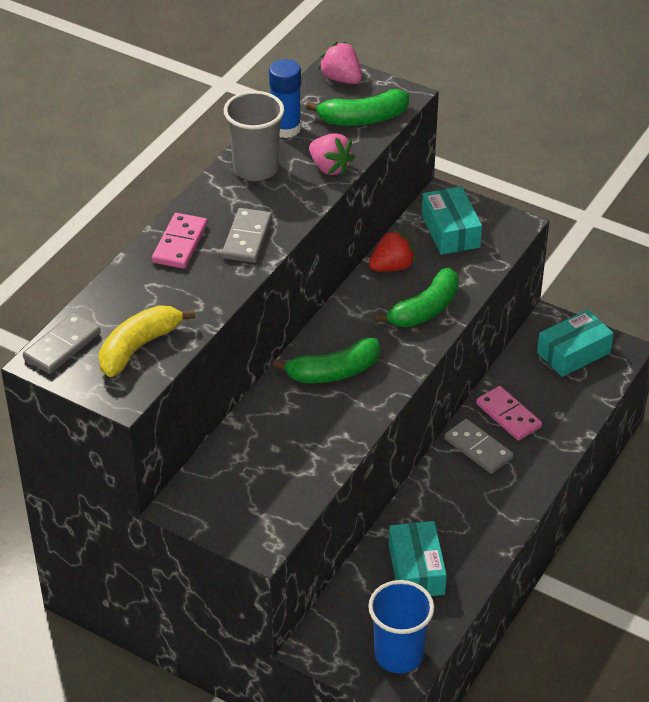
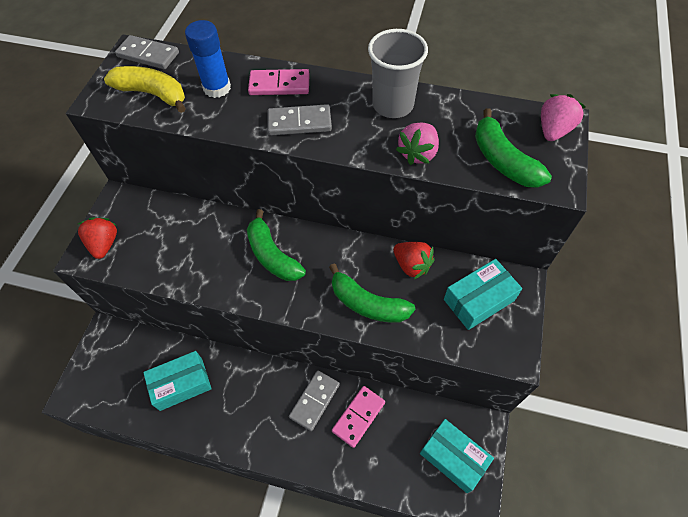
camera: 75 degrees right, 15 degrees up
blue glue stick [269,59,301,138] -> blue glue stick moved to [185,20,231,98]
blue cup [368,580,434,673] -> none
none -> red strawberry [78,217,117,259]

